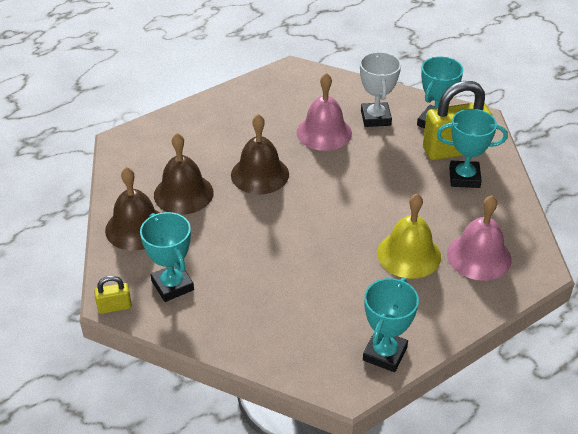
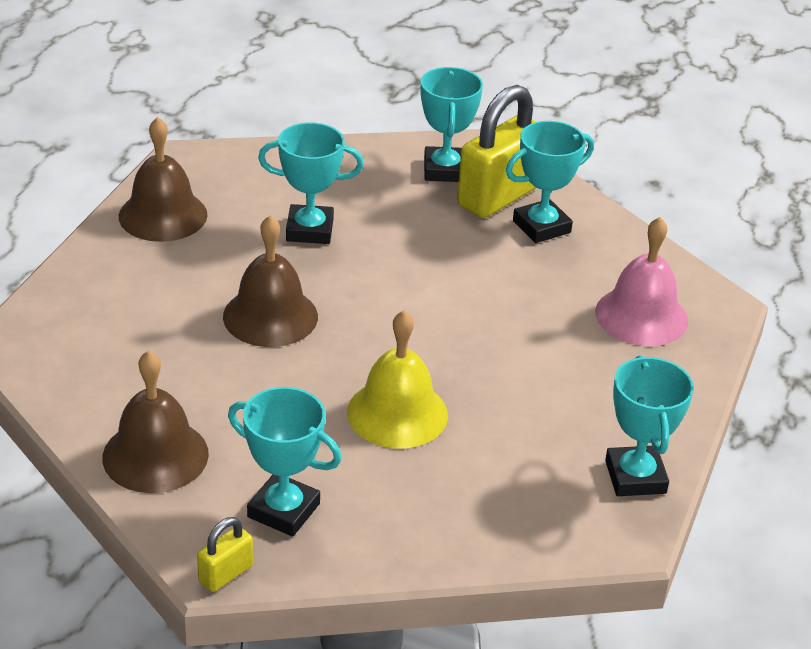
camera: 35 degrees left, 5 degrees down
brown bell [154,133,213,215] -> brown bell moved to [119,117,208,242]
pink bell [297,73,352,151] -> turquoise trophy [258,122,364,244]
white trophy [360,52,401,127] -> none
yellow bell [377,194,441,279] -> yellow bell moved to [347,311,448,449]

